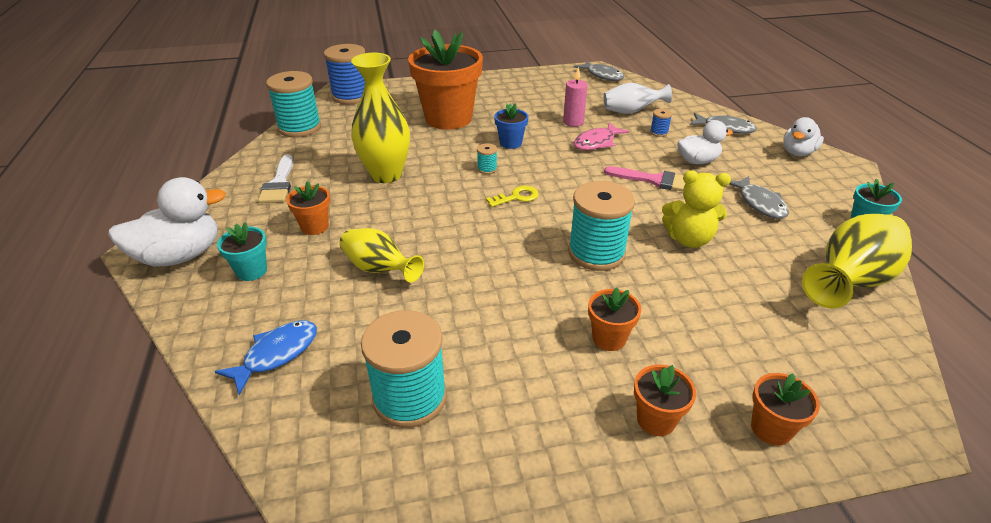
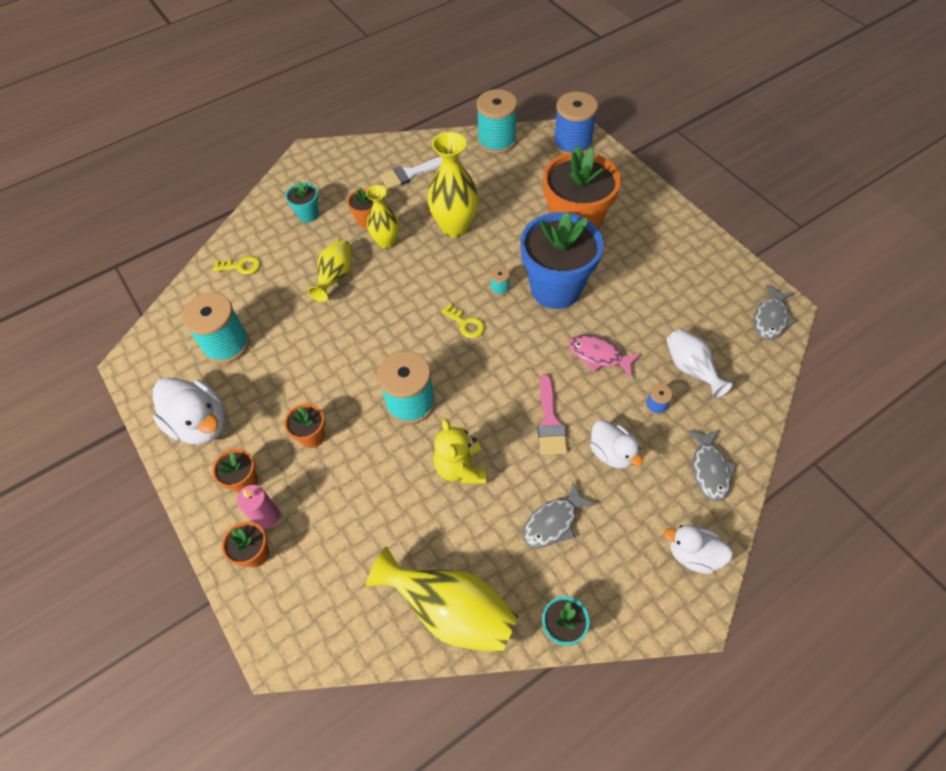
camera: 70 degrees right, 20 degrees up
white duck [108,177,226,267] -> white duck moved to [153,377,225,444]
blue fish [214,320,317,395] -> yellow key [213,256,260,275]
blue flower pot [494,103,528,149] -> blue flower pot [520,212,604,309], size x2.25
pink candle [563,67,588,127] -> pink candle moved to [237,485,280,529]
none -> yellow vase [366,185,399,249]

